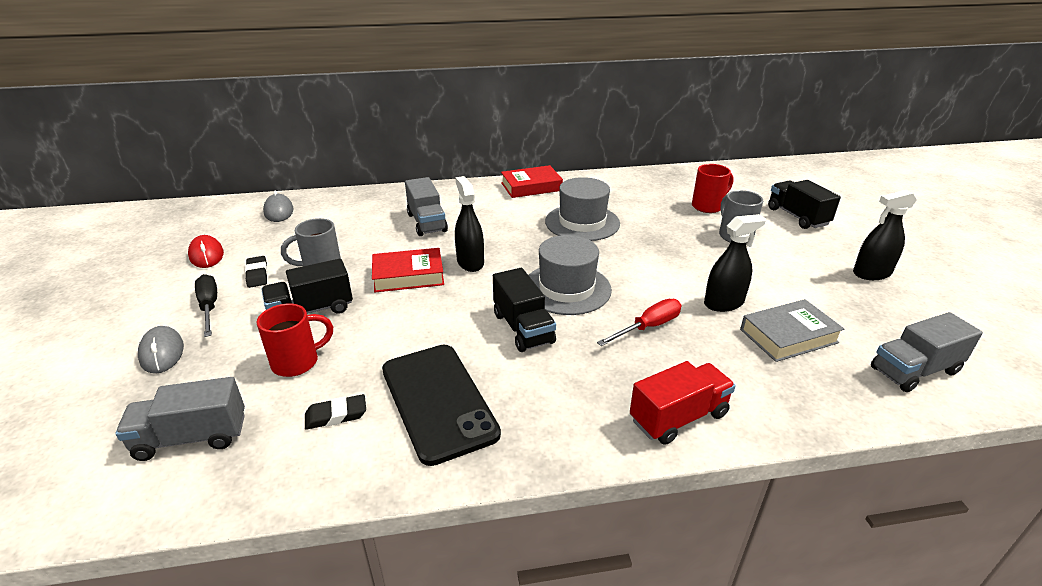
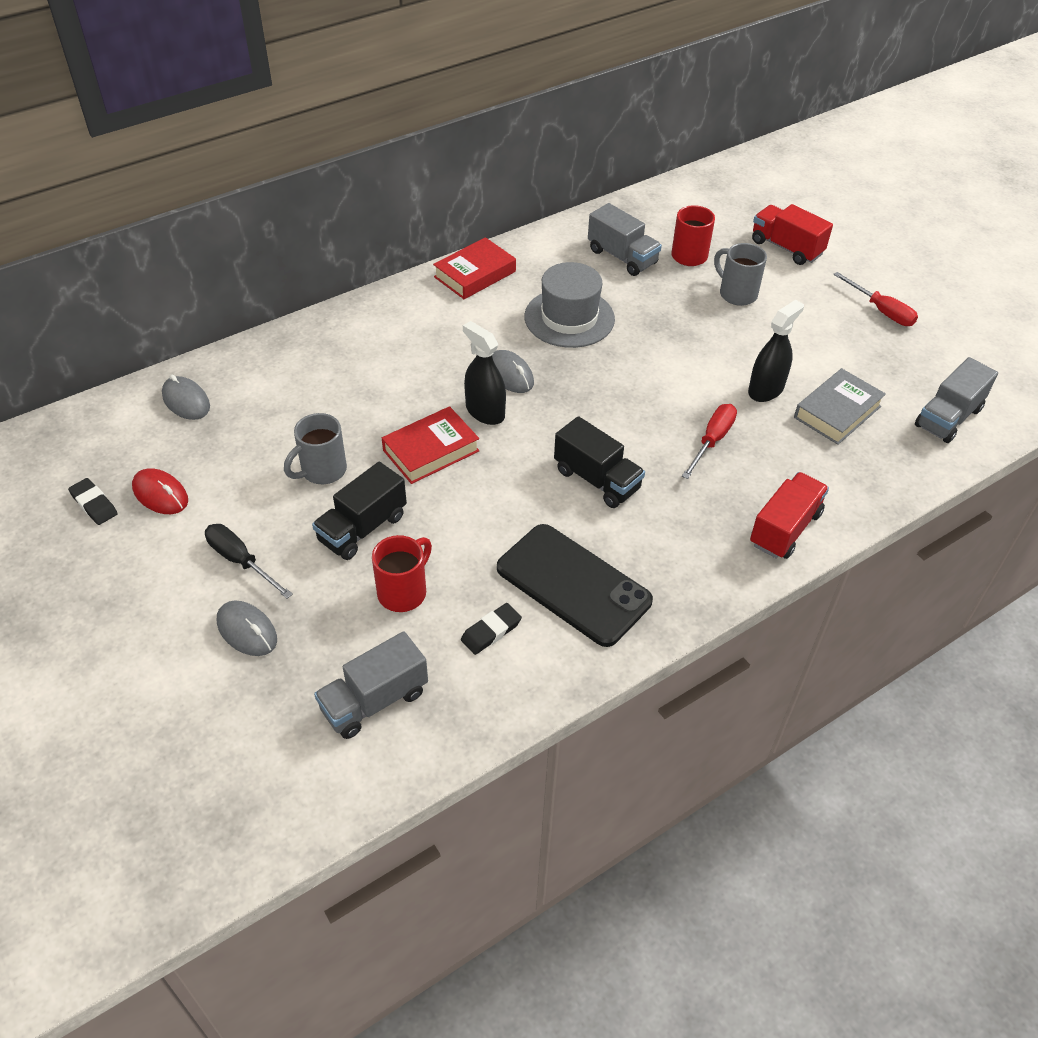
camera: 25 degrees left, 15 degrees up
black eraser [245,256,268,288] -> black eraser moved to [68,478,118,525]
grey truck [405,177,448,236] -> grey truck moved to [588,203,662,276]
grey hat [529,235,612,315] -> none
black truck [768,180,841,229] -> red truck [752,204,833,265]
black spray bottle [853,190,917,280] -> red screwdriver [833,272,918,326]
none -> grey mouse [492,350,534,393]

